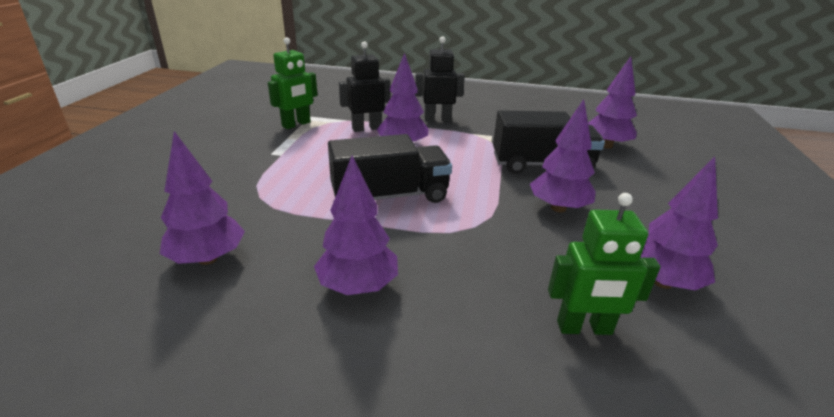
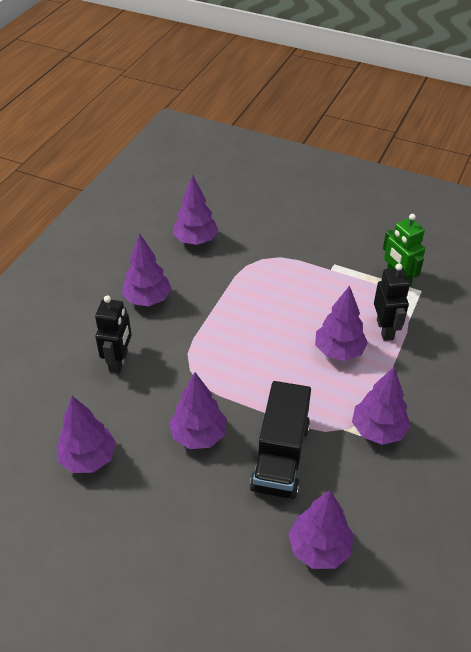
camera: 105 degrees right, 15 degrees up
black truck [328,134,452,203] -> none
black robot [415,36,465,121] -> black robot moved to [95,295,132,374]
green robot [548,193,661,335] -> none
none -> purple tree [352,367,410,445]

